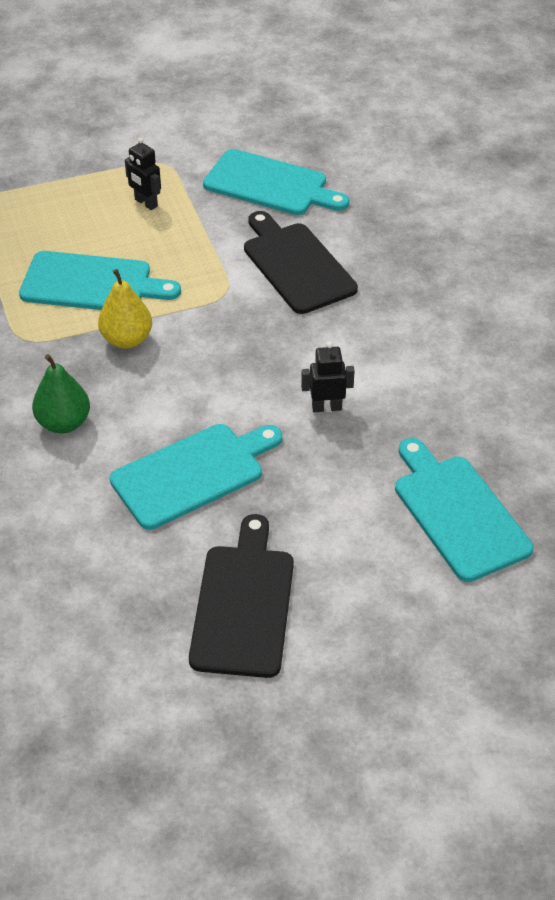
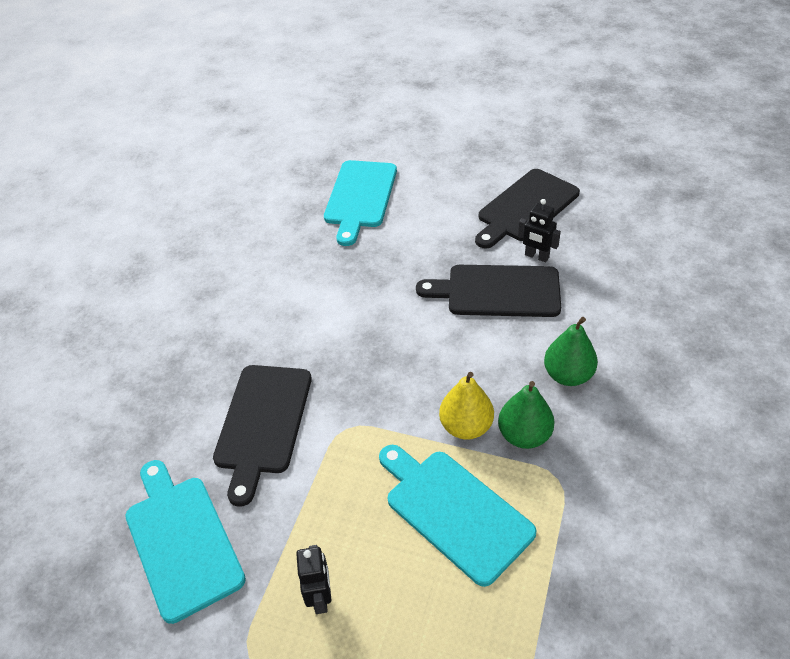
camera: 140 degrees left, 0 degrees up
turquoise cutting board [110,424,282,530] -> black cutting board [416,265,561,317]
black robot [301,342,355,412] -> black robot moved to [518,199,561,262]
none -> green pear [498,381,555,449]

